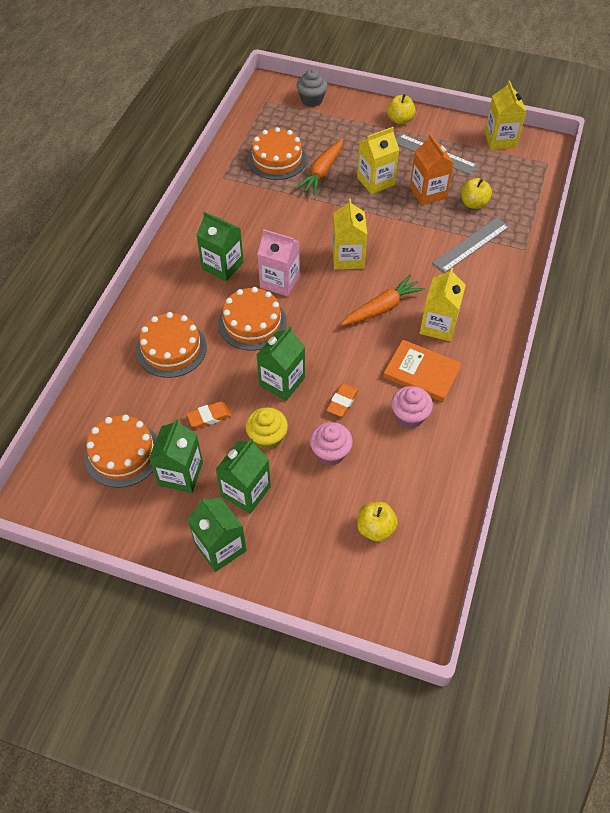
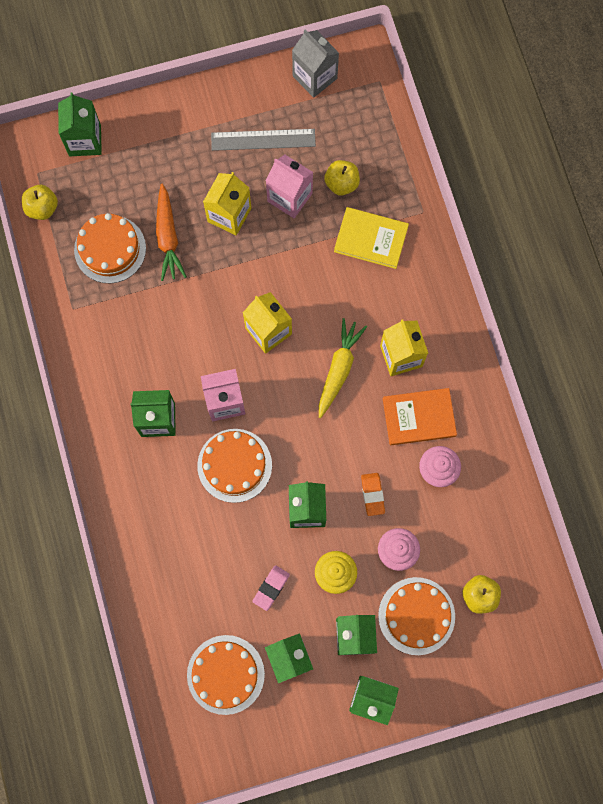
camera: 35 degrees left, 20 degrees up
orange cake [136,312,207,378] -> orange cake moved to [378,577,455,655]
orange eraser [186,401,232,428] -> pink eraser [252,565,290,611]
grey cupcake [297,69,328,107] -> green carton [58,92,102,156]
orange carrot [341,275,425,326] -> yellow carrot [319,318,367,418]
yellow apple [387,94,415,125] -> yellow apple moved to [22,185,58,220]
orange carton [410,134,454,205] -> pink carton [266,155,313,218]
grey ruler [432,218,509,273] -> yellow book [334,207,409,269]
yellow carton [484,81,526,149] -> grey carton [292,30,339,98]

